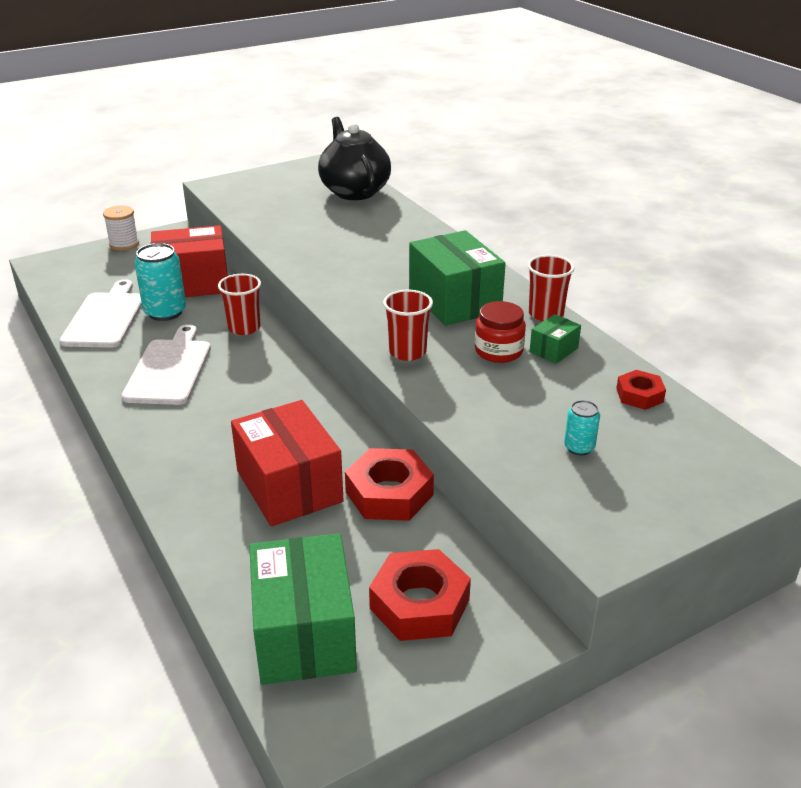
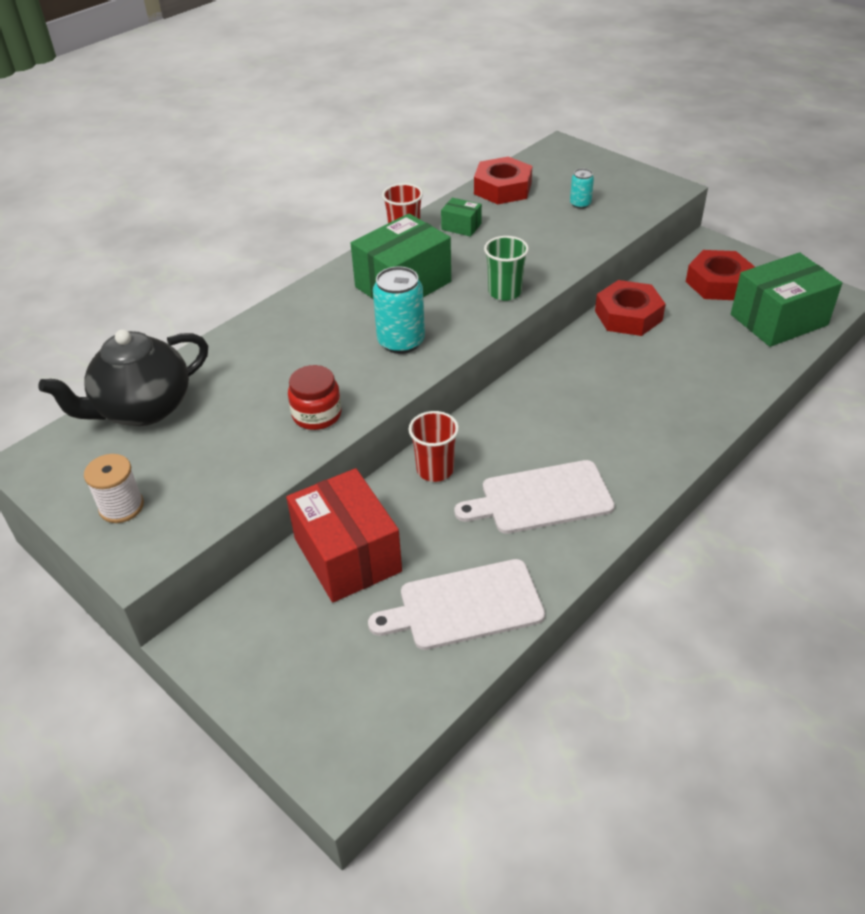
camera: 105 degrees left, 10 degrees up
white spool [103,205,139,251] -> white spool moved to [84,454,144,523]
turquoise can [134,243,186,321] -> turquoise can moved to [373,266,425,354]
red box [231,400,343,527] -> none
red cup [383,290,433,361] -> green cup [484,236,529,301]
red jar [475,301,526,363] -> red jar moved to [288,365,342,430]
red nut [616,370,666,410] -> red nut [474,156,532,204], size x1.75

